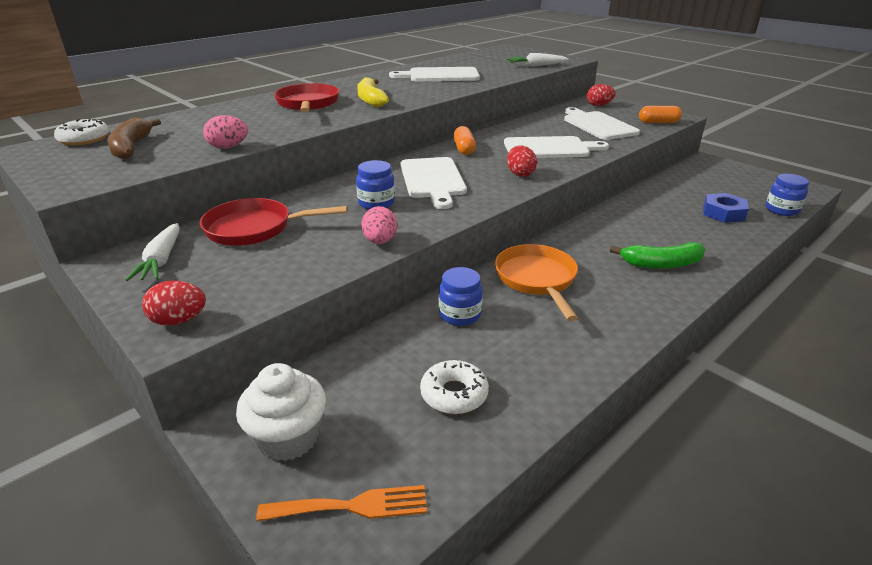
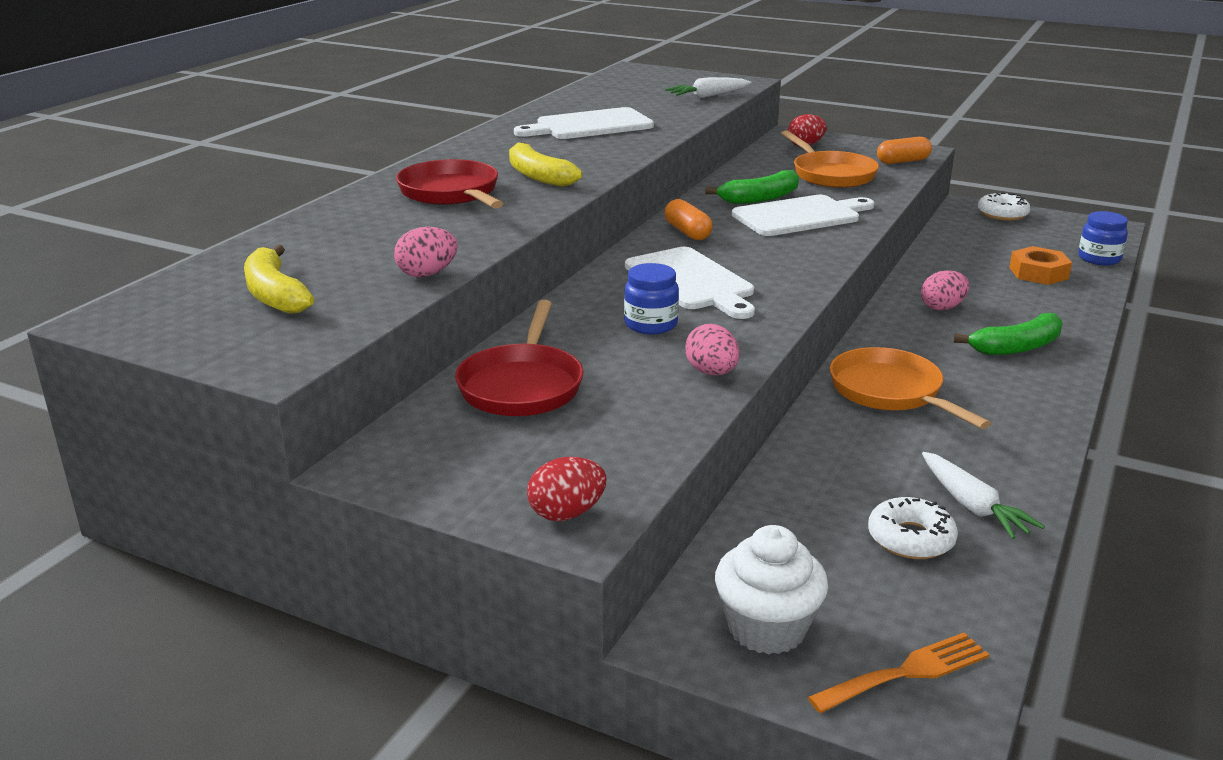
camera: 20 degrees left, 5 degrees down
white donut [54,119,109,145] -> white donut moved to [978,193,1030,221]
brown banana [107,118,161,159] -> yellow banana [244,245,314,314]
white carrot [126,223,180,281] -> white carrot moved to [922,452,1045,539]
red pan [200,198,347,246] -> red pan turned 60 degrees counterclockwise [455,300,584,416]
blue jar [439,267,483,326] -> none
red egg [507,145,537,177] -> none
white cutting board [564,107,640,140] -> orange pan [781,130,879,188]
blue nut [703,193,749,223] -> orange nut [1009,246,1072,285]
none -> green banana [705,170,799,204]
none -> pink egg [921,270,969,310]

